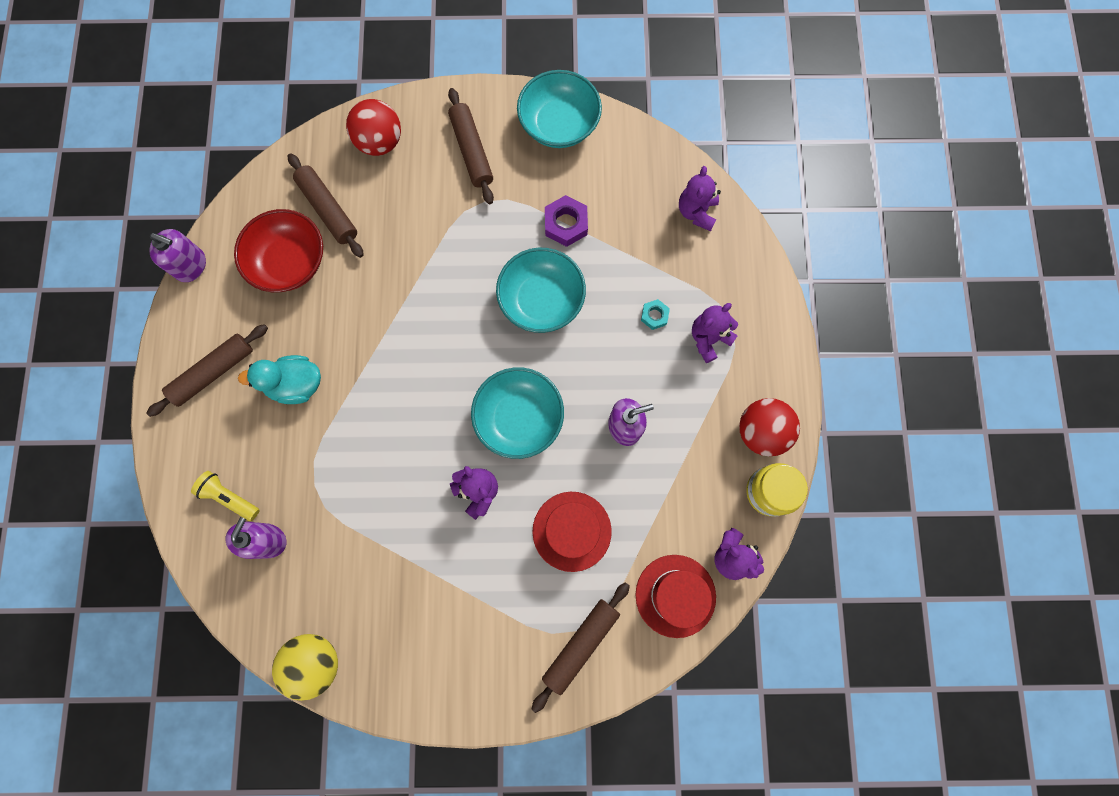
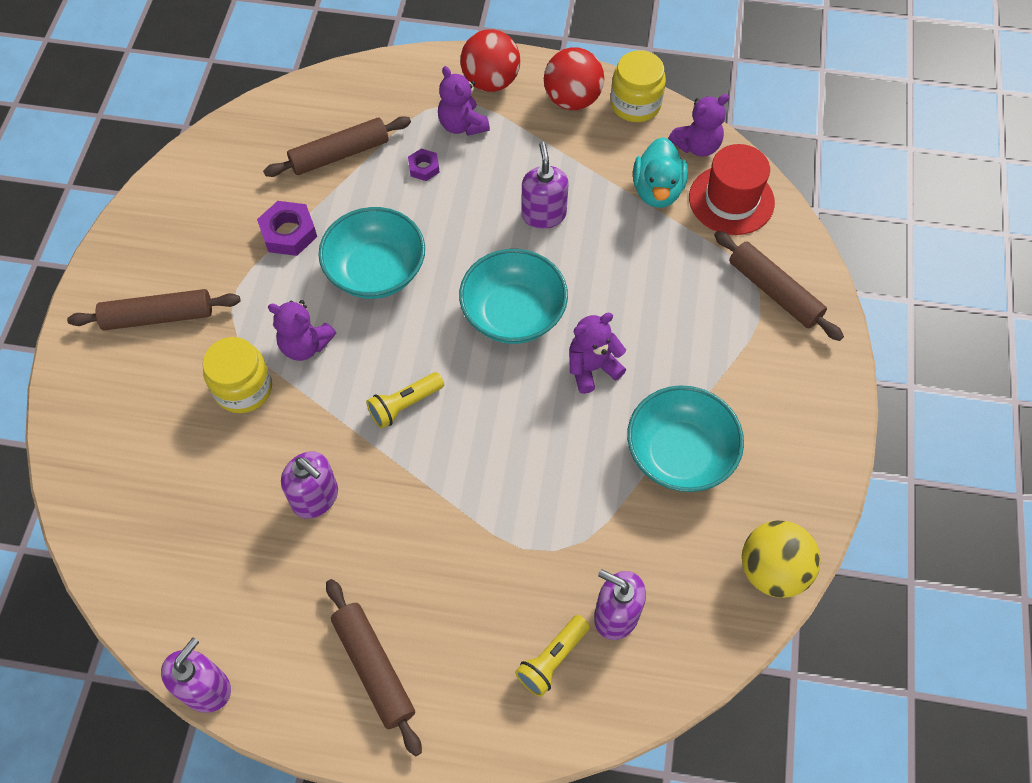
camera: 80 degrees left, 15 degrees down
red bowl [234,209,323,292] -> none
turquoise duck [238,355,321,404] -> turquoise duck moved to [633,137,688,208]
brown rolling pin [288,153,364,258] -> brown rolling pin moved to [263,116,411,177]
red ball [346,99,401,156] -> red ball moved to [460,29,520,92]
turquoise bowl [517,70,602,148] -> turquoise bowl moved to [627,385,744,492]
red hat [533,492,612,572] -> none
turquoise nut [641,299,670,330] -> purple nut [408,148,440,181]
purple teddy bear [679,166,721,231] -> purple teddy bear moved to [268,300,336,361]
none -> yellow jar [203,337,272,413]
none -> purple soap dispenser [281,451,338,519]
none -> yellow flashlight [366,372,444,429]

